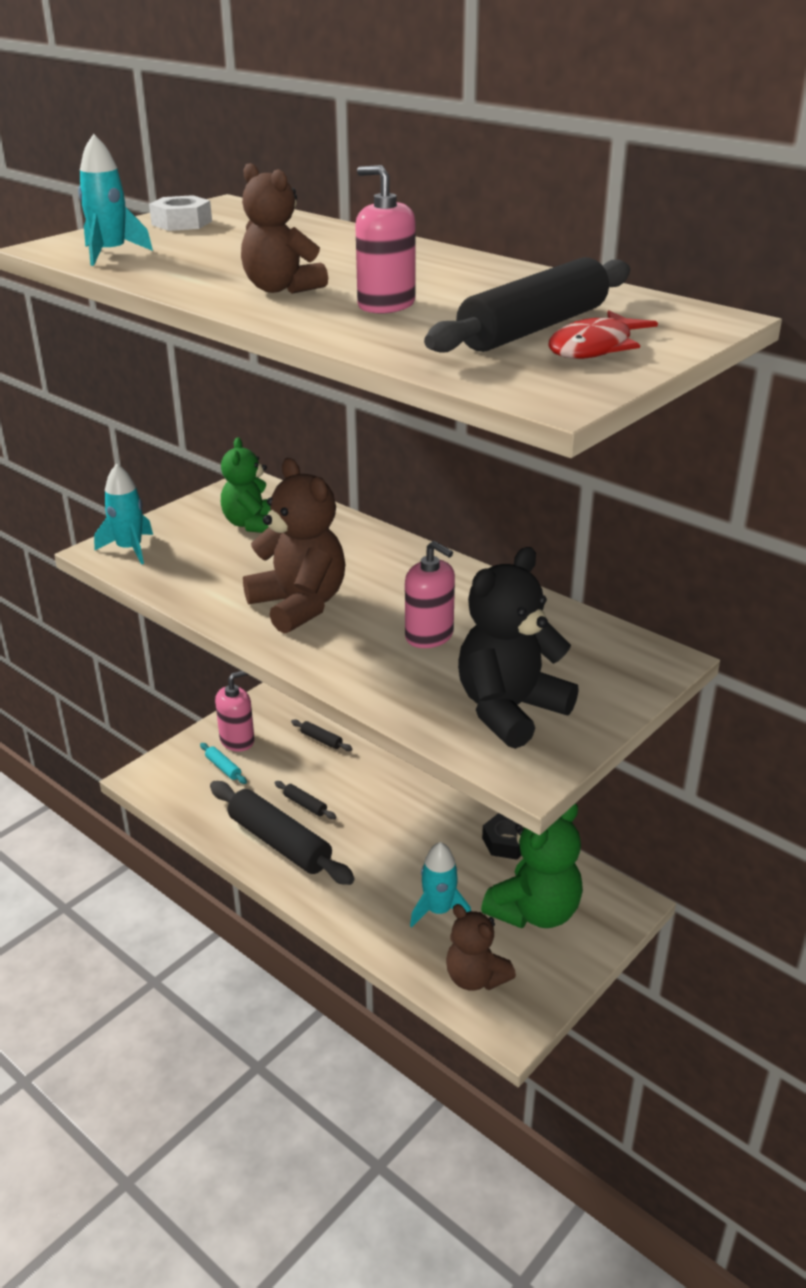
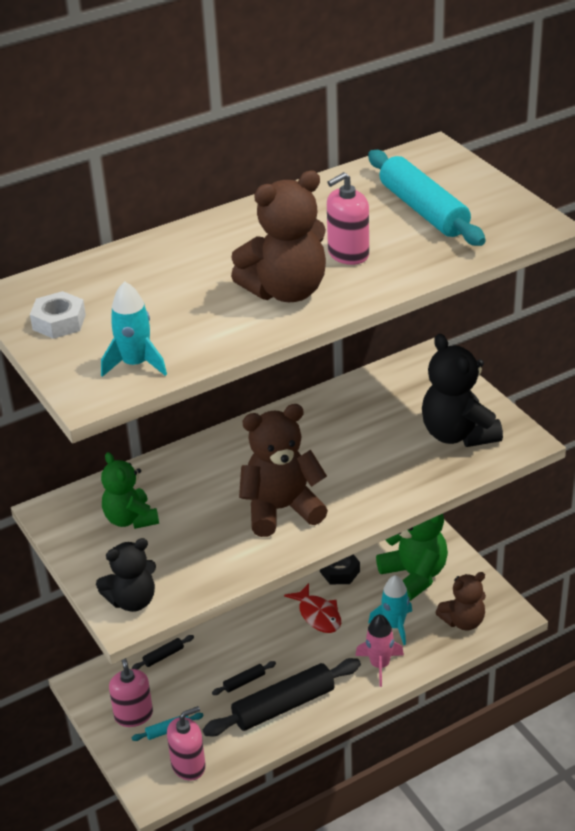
camera: 70 degrees left, 5 degrees up
turquoise rocket [94,463,153,564] -> black teddy bear [96,538,156,612]
green teddy bear [221,437,271,533] -> green teddy bear turned 45 degrees clockwise [101,452,159,529]
brown teddy bear [241,163,328,294] -> brown teddy bear [231,170,326,302], size x1.50
pink soap dispenser [405,541,455,648] -> pink soap dispenser moved to [167,706,206,781]
black rolling pin [424,257,630,352] -> turquoise rolling pin [368,150,486,246]
red fish [548,310,658,359] -> red fish moved to [284,583,341,633]
none -> pink rocket [355,614,404,687]

